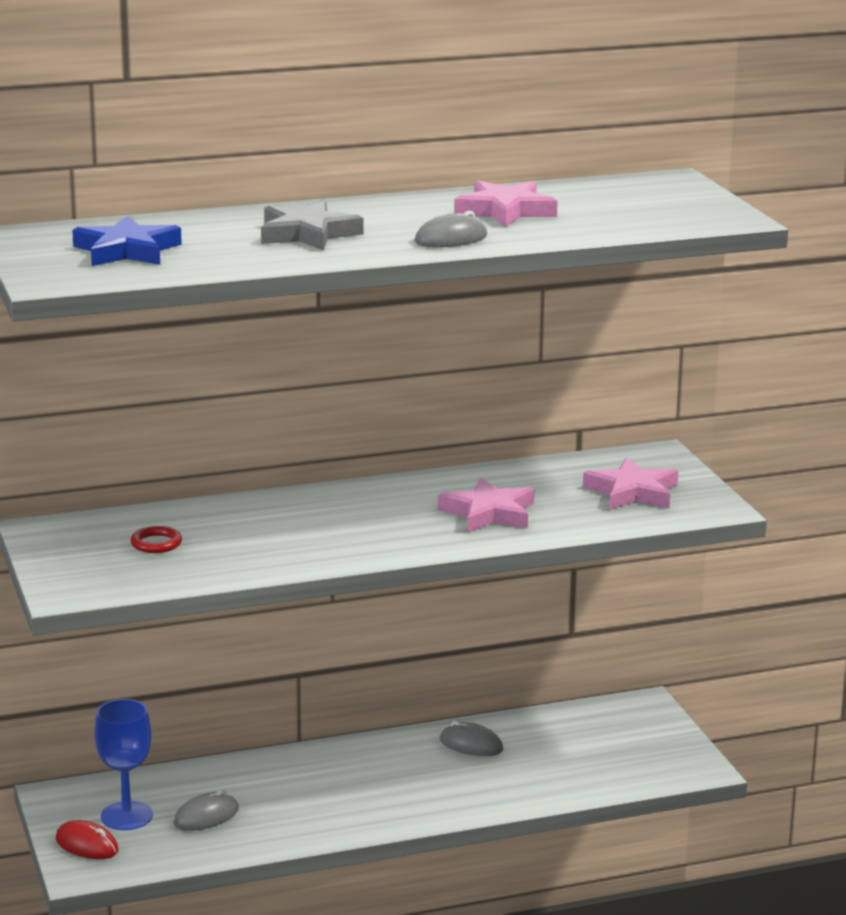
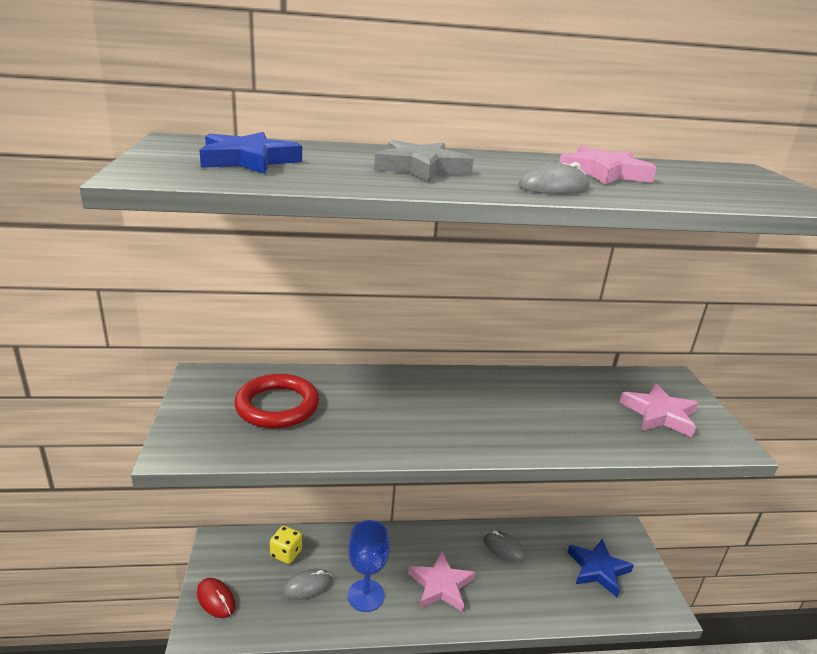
camera: 10 degrees right, 5 degrees up
blue goblet [95,699,153,830] -> blue goblet moved to [348,520,390,612]
red ring [130,526,182,553] -> red ring [234,374,319,429], size x2.05
pink star [438,477,534,532] -> pink star moved to [408,551,475,612]
none -> yellow dice [270,526,302,564]
none -> blue star [567,539,634,597]

